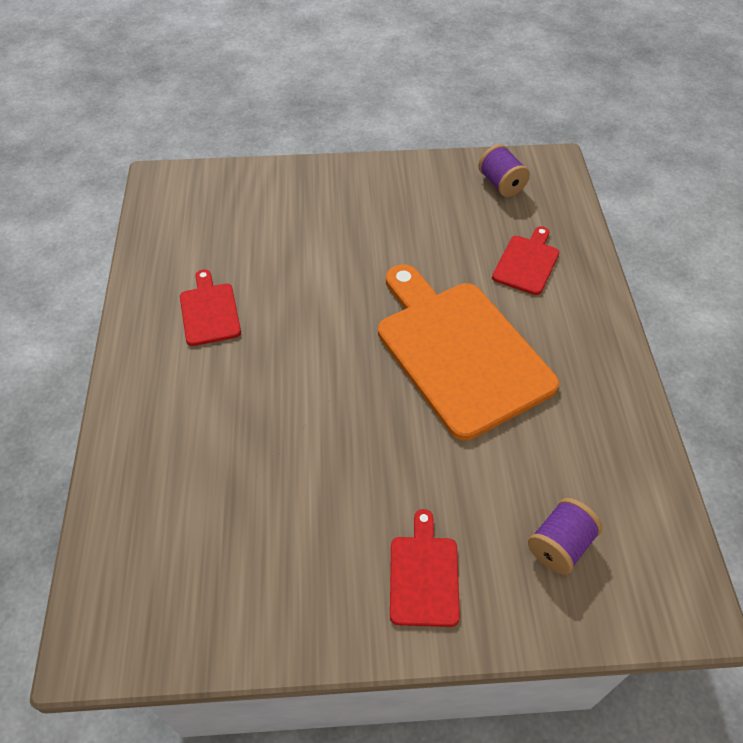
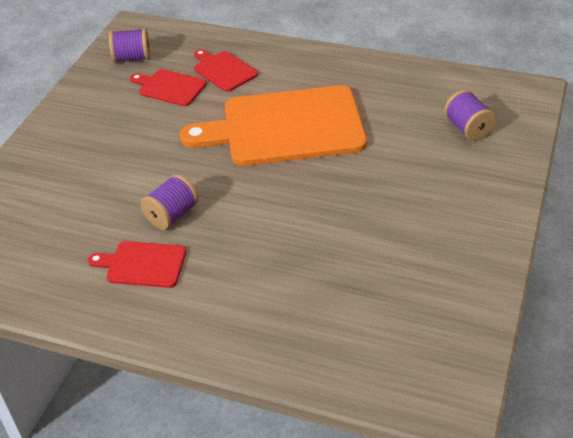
camera: 65 degrees left, 10 degrees down
red cutting board [390,509,460,627] -> red cutting board moved to [130,69,207,106]
none -> purple spool [140,174,198,230]

